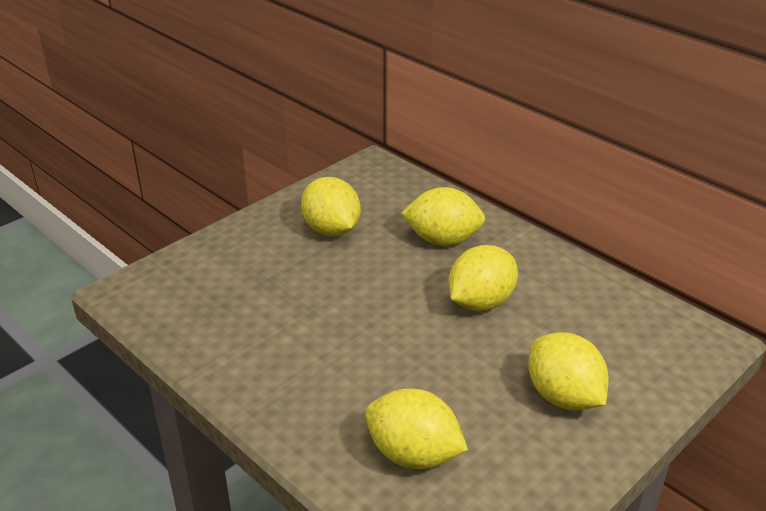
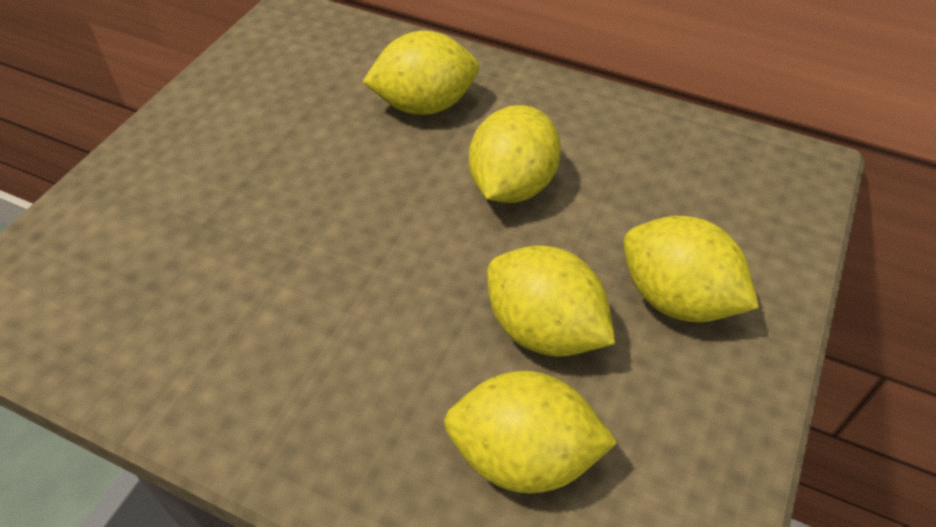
camera: 20 degrees left, 15 degrees up
yellow lemon [301,177,361,237] -> yellow lemon moved to [487,245,615,357]

